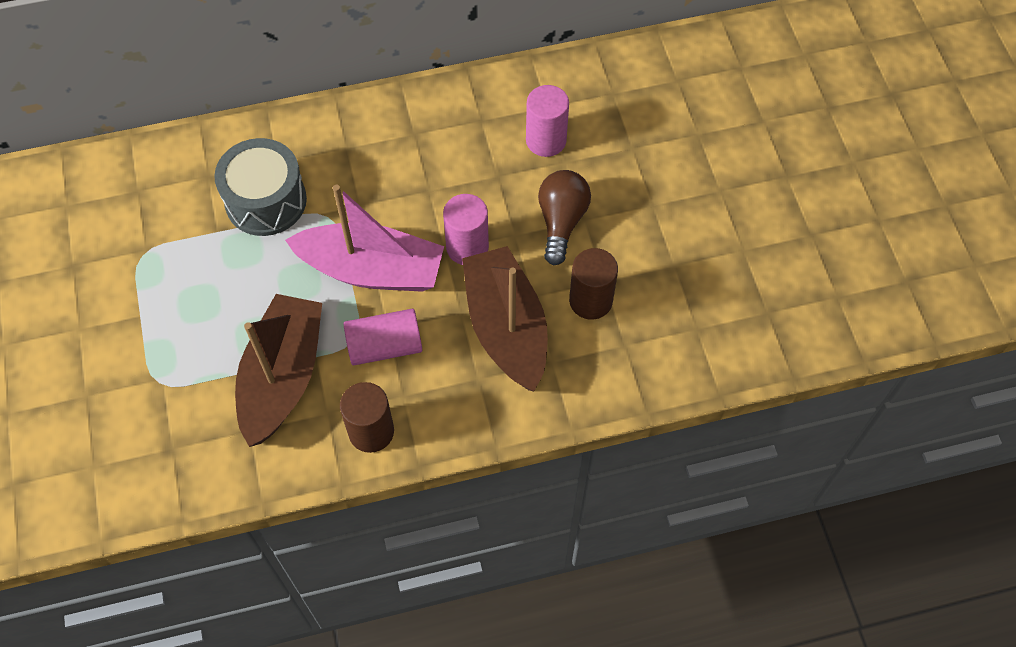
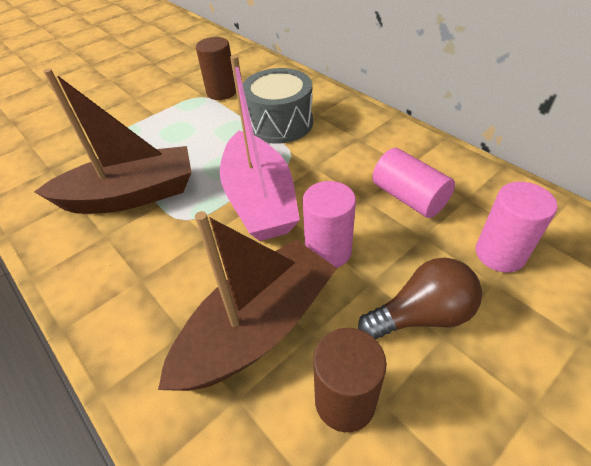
camera: 65 degrees right, 15 degrees down
brown cylinder [340,382,394,453] -> brown cylinder moved to [196,37,236,100]
pink cylinder [344,309,422,365] -> pink cylinder moved to [372,148,455,218]

